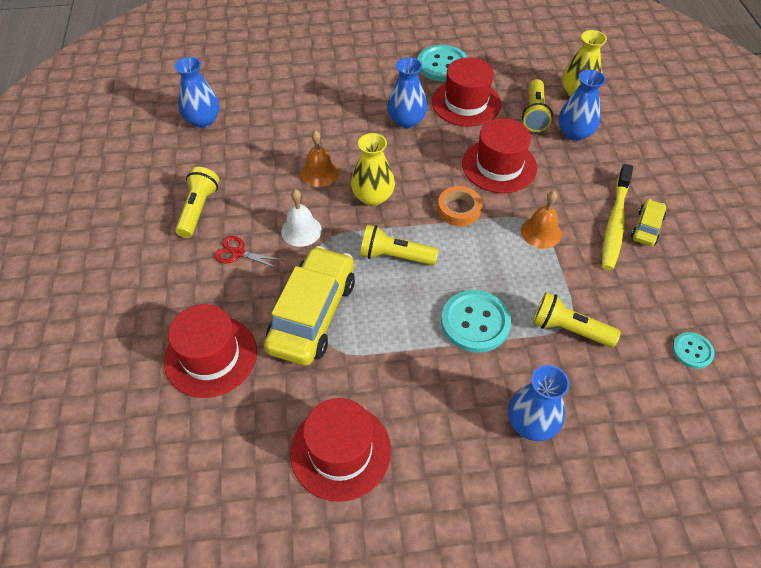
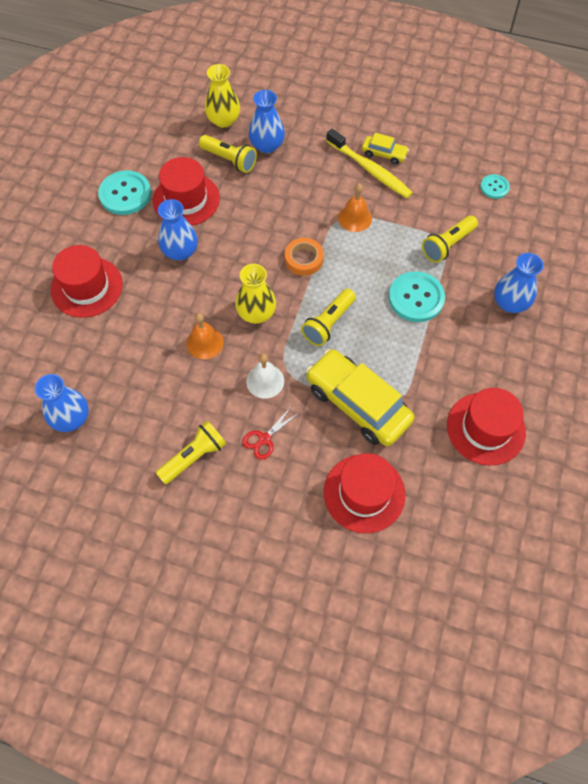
camera: 65 degrees left, 10 degrees up
yellow flashlight [175,167,219,238] -> yellow flashlight turned 105 degrees clockwise [156,421,226,484]
red hat [462,118,537,193] -> red hat moved to [51,245,123,318]
yellow car [631,199,666,246] -> yellow car turned 150 degrees clockwise [362,133,409,165]

